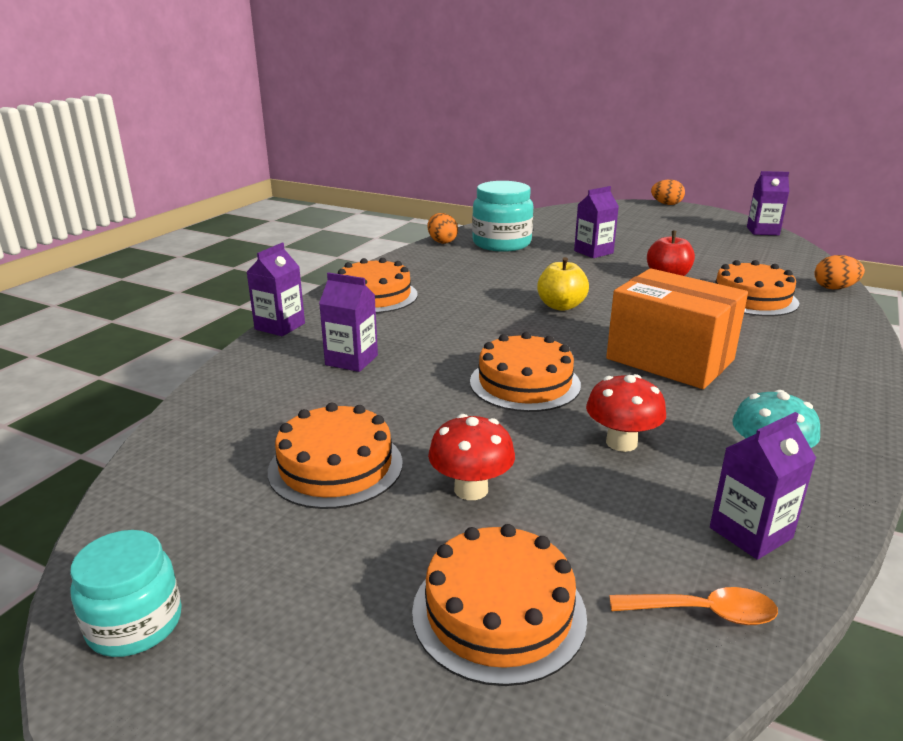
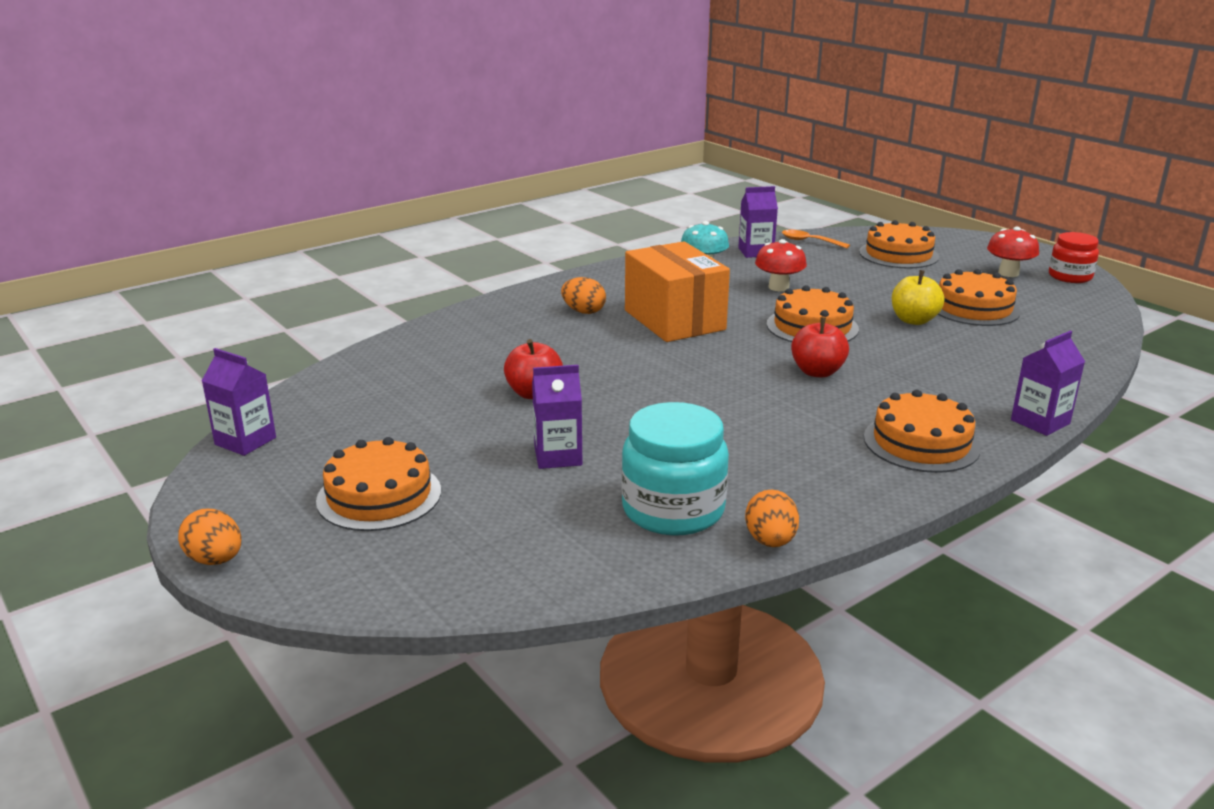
camera: 155 degrees left, 0 degrees up
turquoise jar [70,530,182,657] -> red jar [1049,232,1099,283]
purple carton [319,272,378,372] -> none
red mushroom [428,414,515,500] -> red mushroom moved to [987,226,1039,277]
yellow apple [537,257,589,311] -> yellow apple moved to [892,270,944,325]
orange cake [715,260,799,316] -> orange cake moved to [316,437,441,531]
orange egg [814,255,865,289] -> orange egg moved to [561,277,606,314]
none -> red apple [791,317,849,377]

